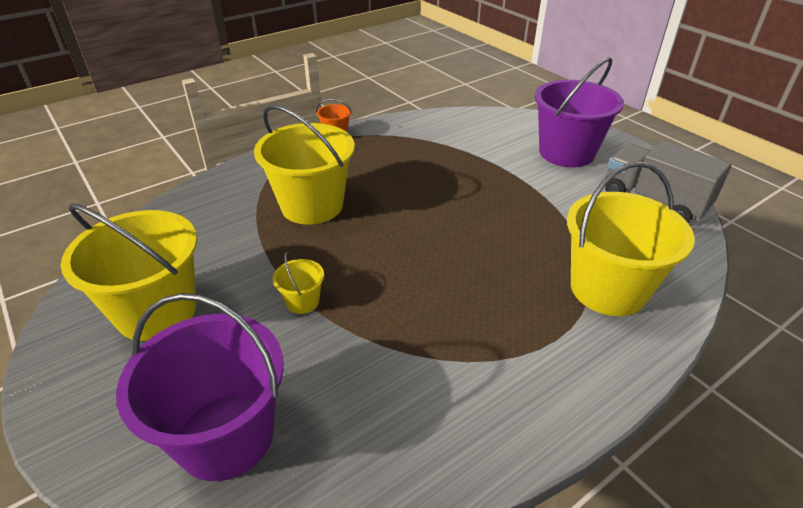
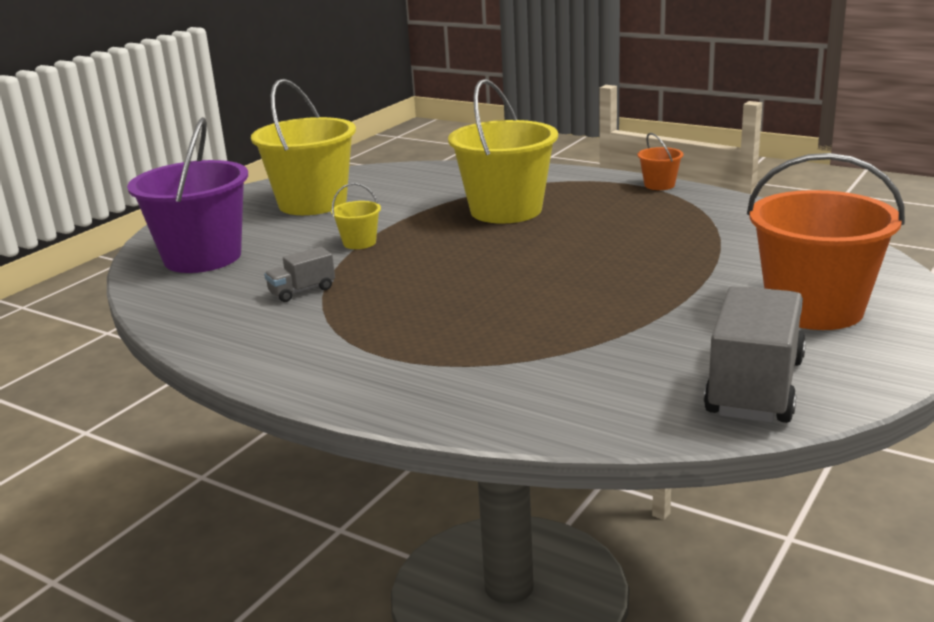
camera: 70 degrees right, 15 degrees down
purple bucket [535,57,624,167] -> orange bucket [747,153,905,330]
yellow bucket [567,162,695,316] -> none
none -> grey truck [264,247,335,302]

